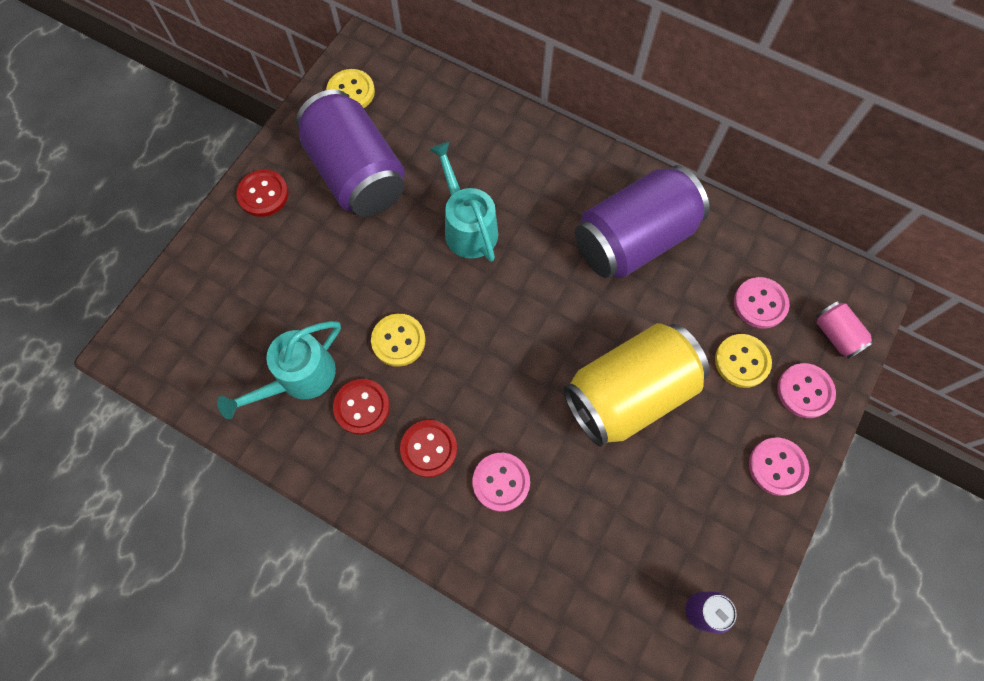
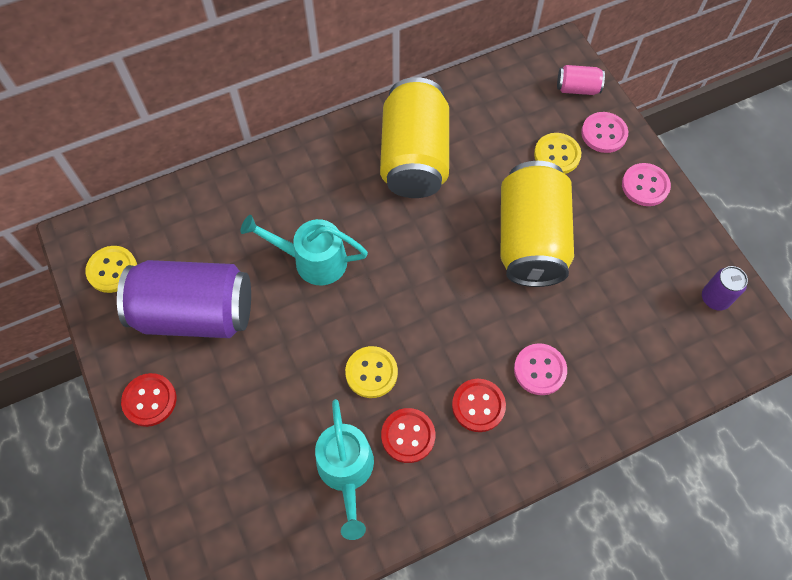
camera: 55 degrees left, 5 degrees down
purple can [575,165,710,278] -> yellow can [380,77,449,198]
pink button [734,277,790,329] -> none

